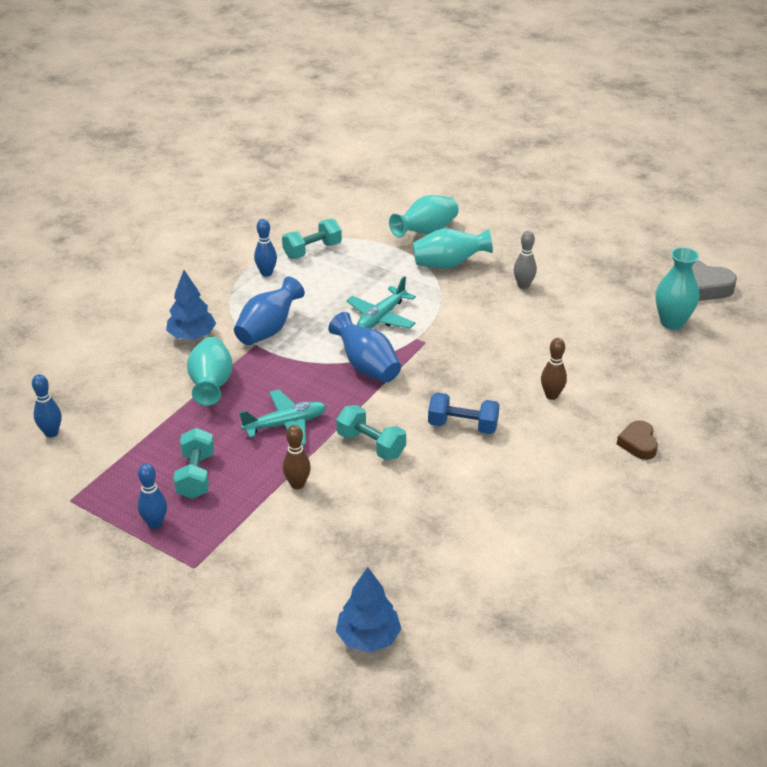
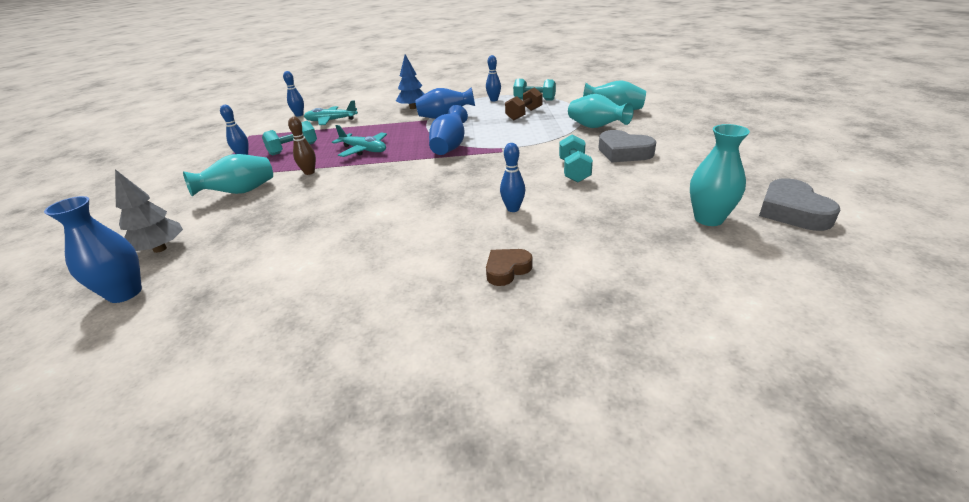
camera: 55 degrees right, 5 degrees down
turquoise vase [187,337,233,406] -> turquoise vase moved to [183,154,273,196]
turquoise dumbbell [336,405,406,460] -> turquoise dumbbell moved to [559,134,593,182]
blue tree [336,567,401,653] -> grey tree [115,169,183,253]
turquoise plane [346,276,416,329] -> turquoise plane moved to [304,100,358,125]
blue dumbbell [428,392,500,434] -> none
grey bowling pin [514,231,537,289] -> grey heart [598,130,656,163]
brown bowling pin [541,338,567,400] -> blue bowling pin [500,143,525,212]
none -> blue vase [44,196,142,303]
none -> brown dumbbell [505,87,543,121]

